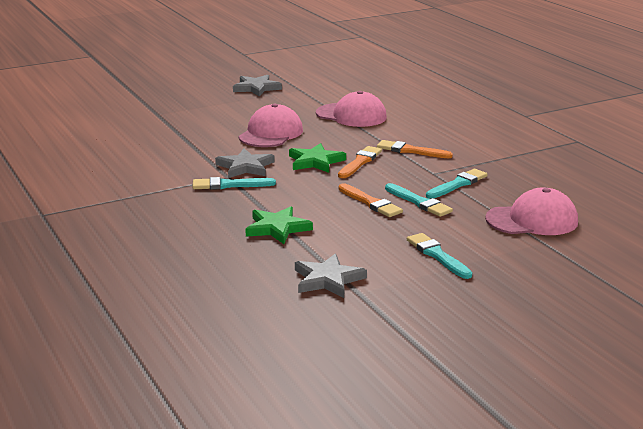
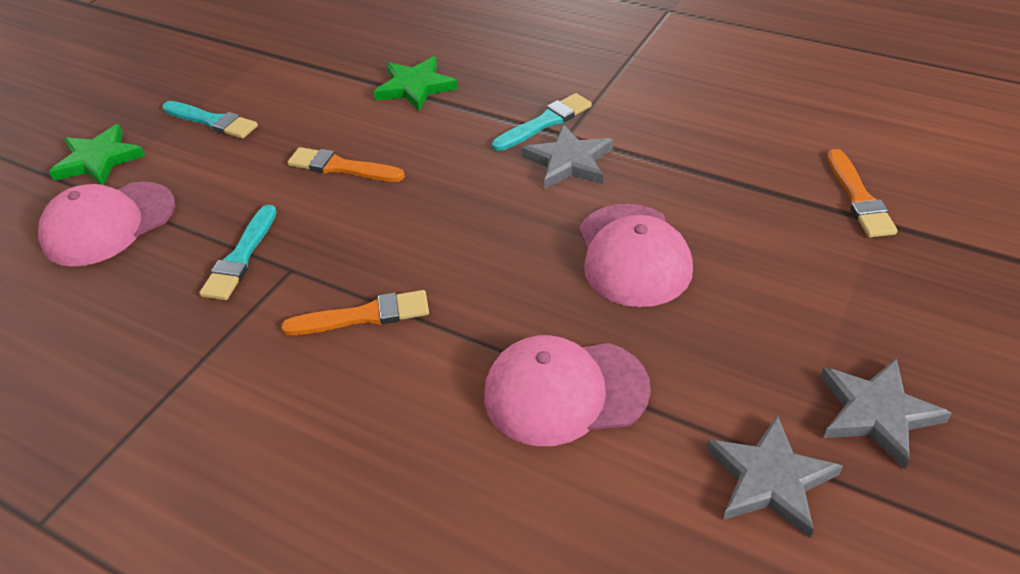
camera: 150 degrees right, 20 degrees up
green star [289,143,346,173] -> green star moved to [49,124,145,185]
grey star [295,253,367,298] -> grey star moved to [706,415,843,538]
orange brush [338,146,382,178] -> orange brush moved to [827,149,898,237]
turquoise brush [385,183,453,217] -> none

